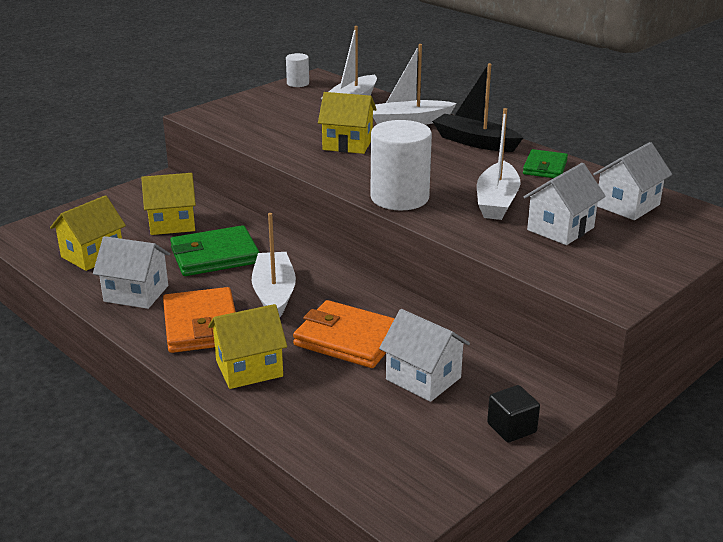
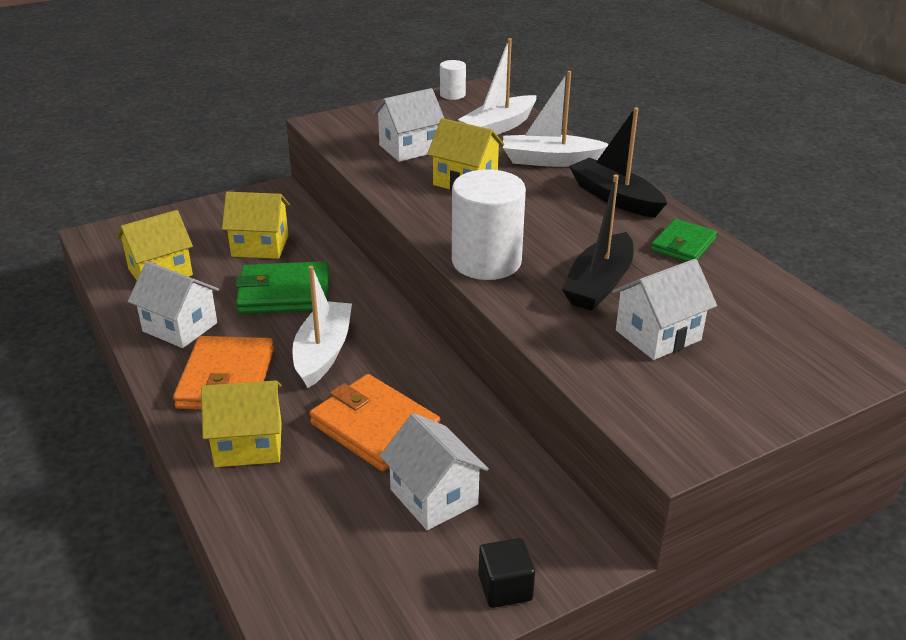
camera: 15 degrees right, 5 degrees up
white boat [477,108,520,220] -> black boat [562,175,634,311]
white house [593,142,672,220] -> white house moved to [373,88,444,162]

